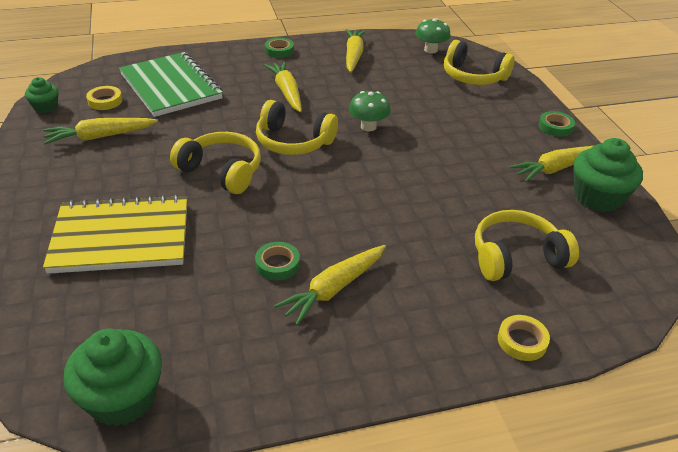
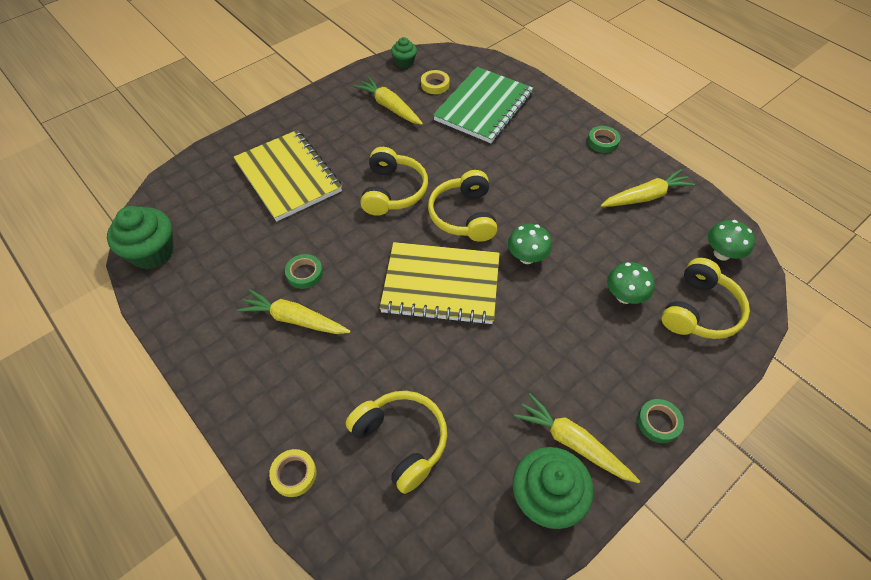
camera: 65 degrees right, 15 degrees up
yellow carrot [264,61,302,112] -> none
yellow headphones [444,40,514,85] -> yellow headphones turned 150 degrees counterclockwise [661,258,750,339]
none -> yellow notebook [380,242,500,325]
none -> green mushroom [607,262,654,304]

